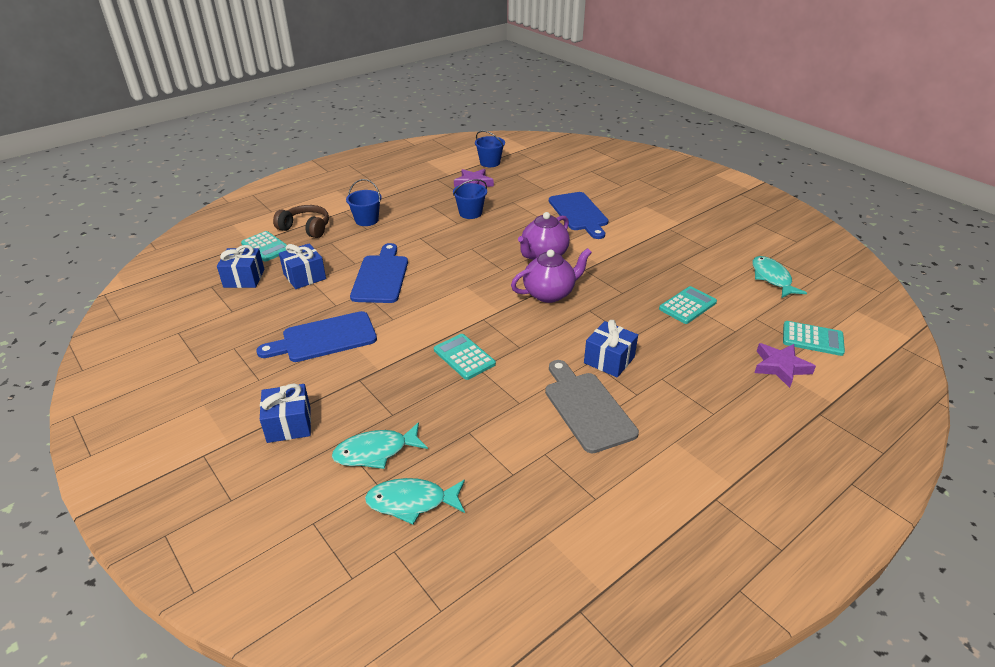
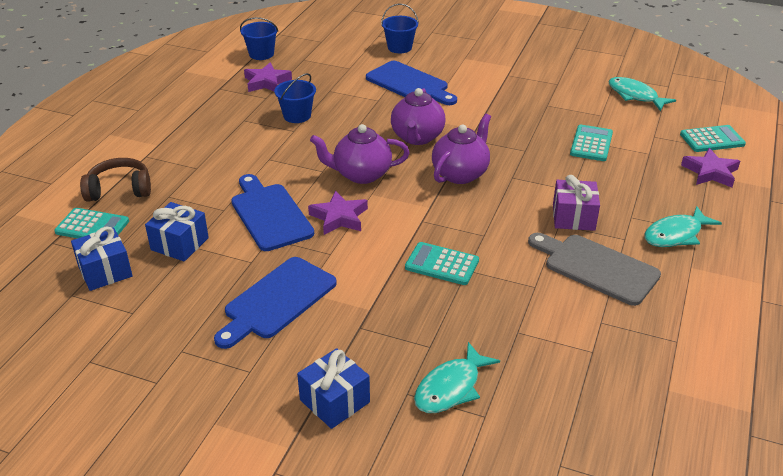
camera: 30 degrees left, 0 degrees up
blue bucket [346,179,382,226] -> blue bucket moved to [381,4,419,53]
turquoise fish [365,478,465,525] -> turquoise fish moved to [644,206,722,247]
blue gift [584,320,638,377] -> purple gift [553,175,600,231]
none -> purple star [308,190,368,235]
none -> purple teapot [310,124,409,184]

